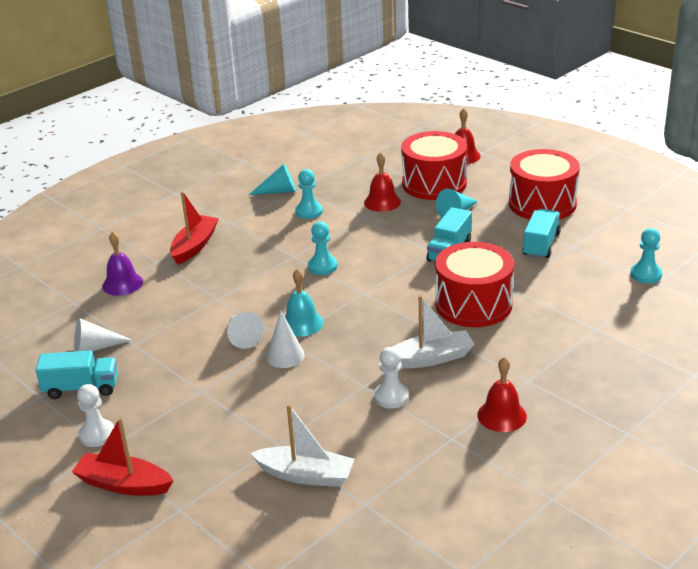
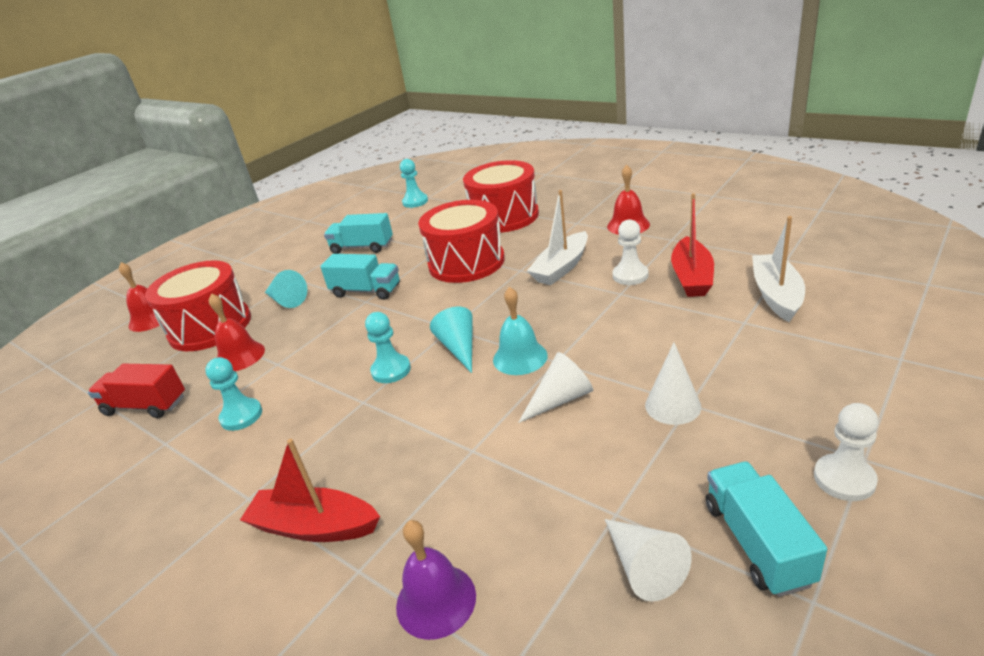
camera: 95 degrees left, 0 degrees up
red boat [72,417,174,496] -> red boat moved to [671,193,714,297]
turquoise cone [249,164,296,195] -> turquoise cone moved to [430,307,473,373]
white cone [266,311,305,368] -> white cone moved to [645,343,701,425]
white boat [392,295,475,368] -> white boat turned 120 degrees counterclockwise [527,190,588,285]
red drum [509,149,580,220] -> red drum moved to [463,160,539,233]
none -> red truck [88,364,185,419]

